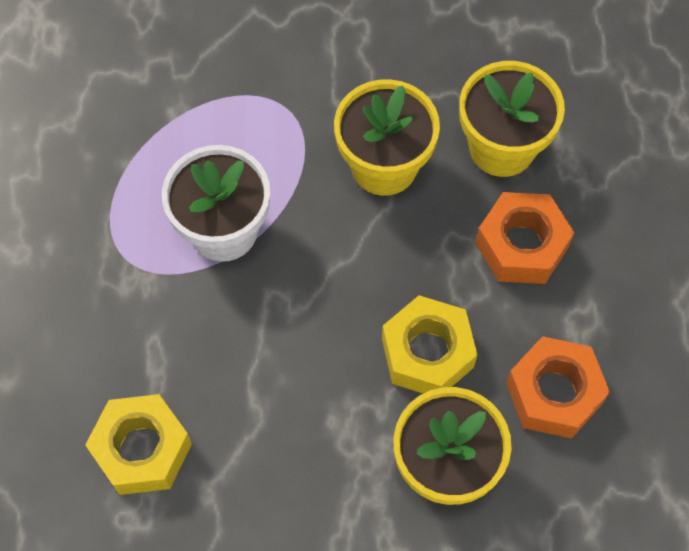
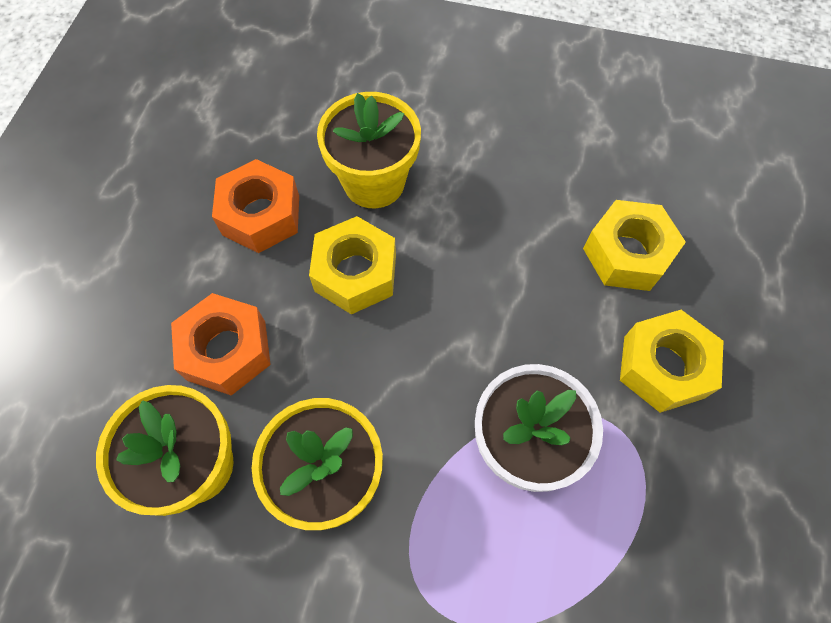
camera: 165 degrees left, 0 degrees up
none -> yellow nut [620,310,723,413]

